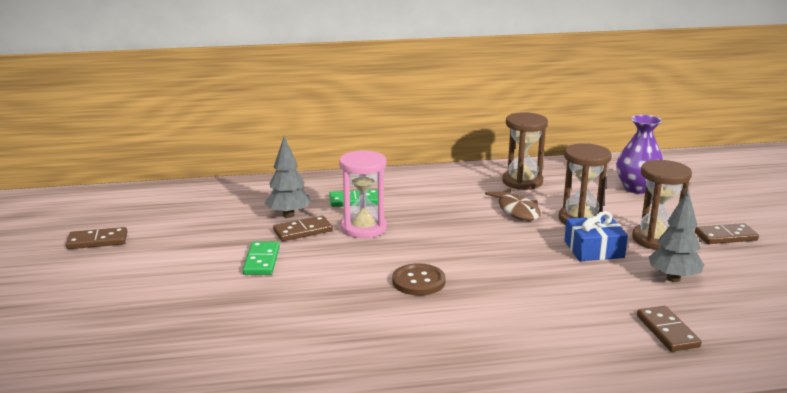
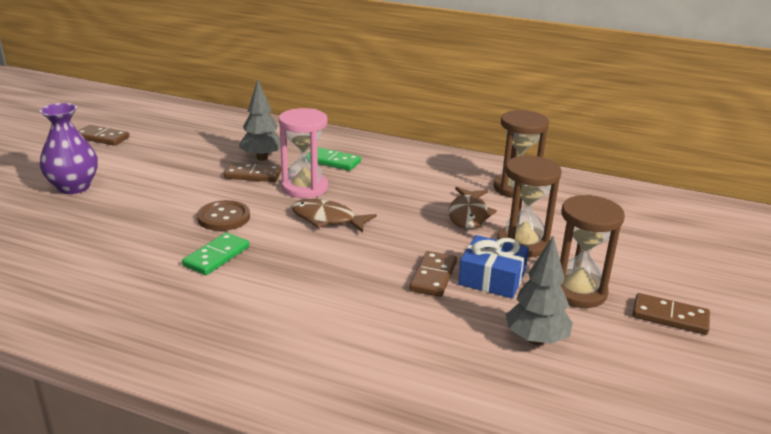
camera: 30 degrees right, 5 degrees up
green domino [242,242,280,275] -> green domino moved to [182,233,249,275]
brown button [392,263,446,296] -> brown button moved to [197,200,250,231]
purple vase [616,115,664,194] -> purple vase moved to [40,103,98,194]
brown domino [637,306,702,352] -> brown domino moved to [410,251,457,297]
none -> brown fish [292,199,377,233]

